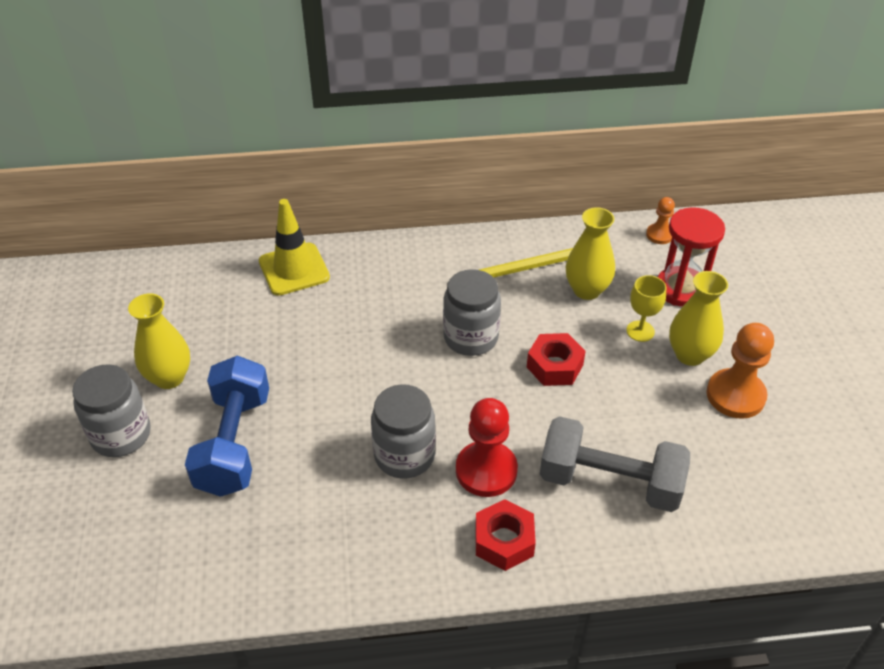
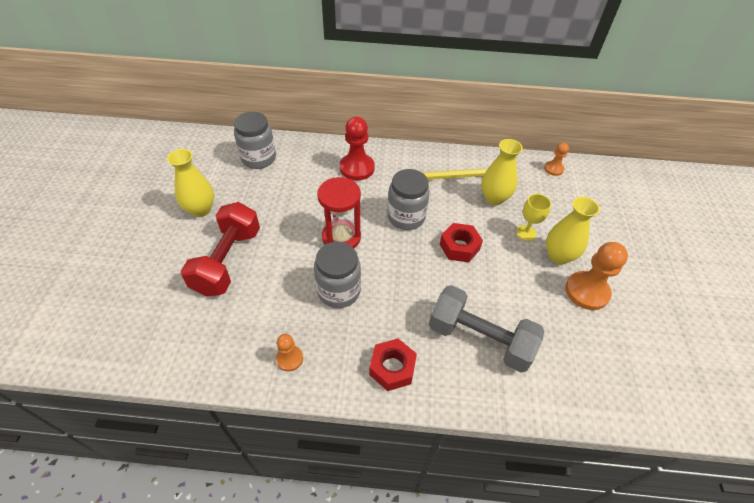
camera: 10 degrees right, 5 degrees up
grey jar [72,364,151,457] -> grey jar moved to [234,112,276,169]
blue dumbbell [185,355,269,497] -> red dumbbell [181,202,260,297]
yellow traffic cone [259,199,330,296] -> none
red pawn [456,398,518,497] -> red pawn moved to [340,117,375,181]
red hourglass [658,207,725,307] -> red hourglass moved to [317,177,361,248]
none -> orange pawn [276,334,303,371]

